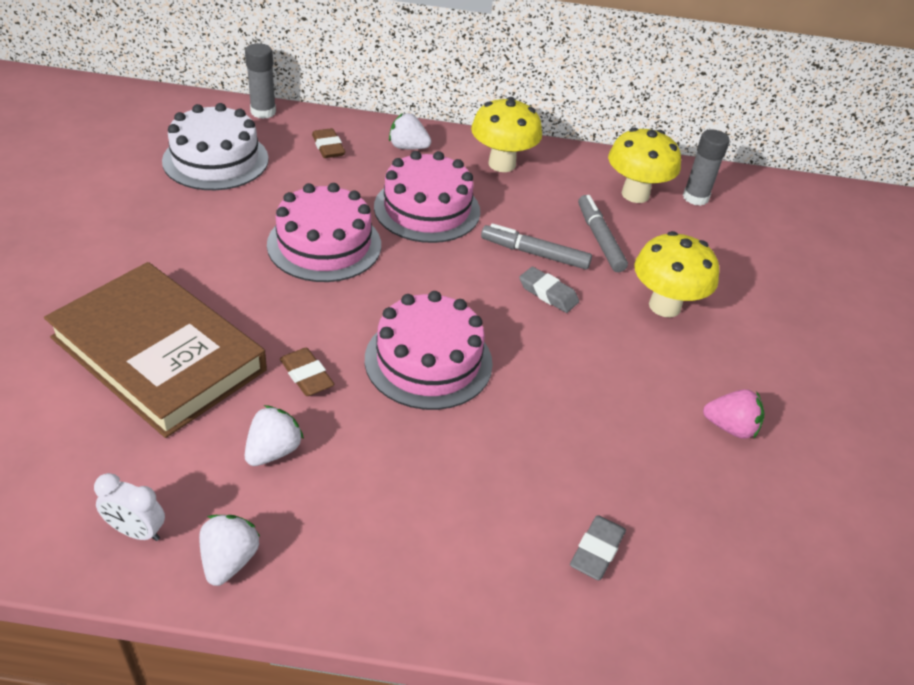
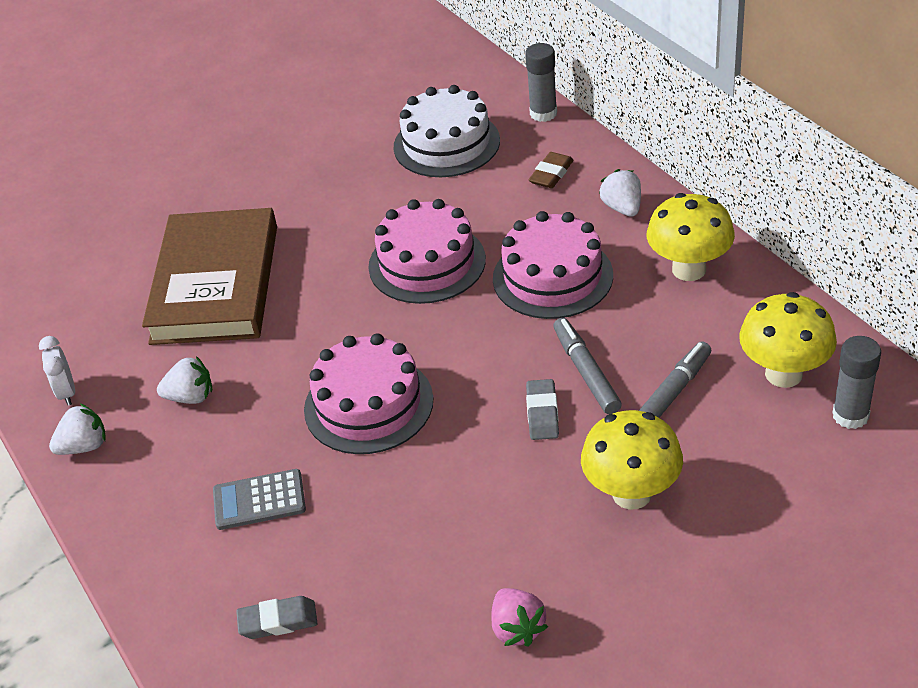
camera: 60 degrees right, 0 degrees up
brown eraser [280,348,334,396] -> none
none -> grey calculator [213,469,306,530]

